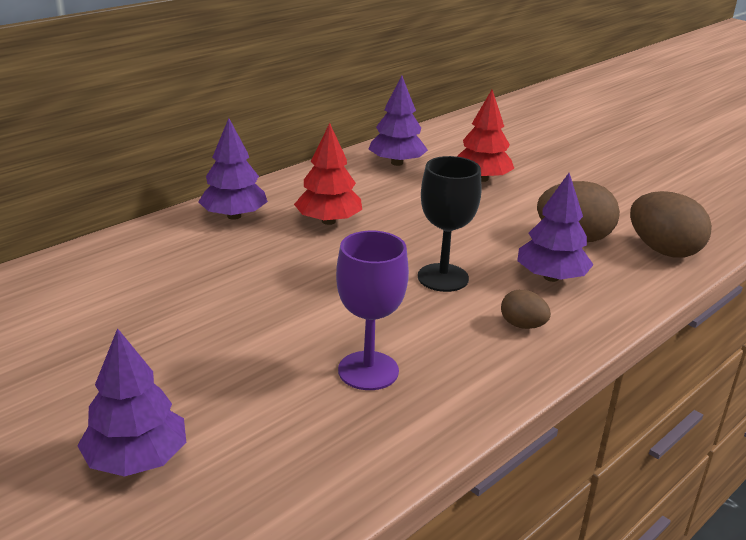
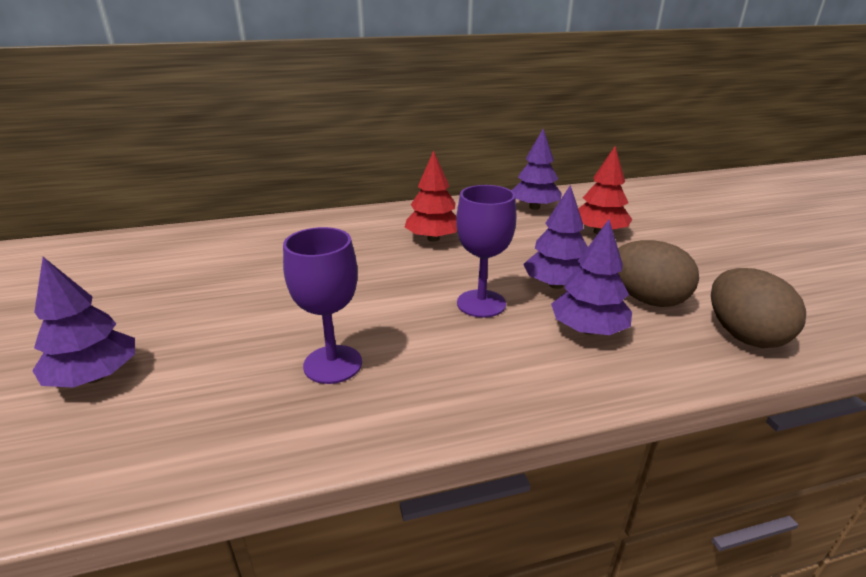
camera: 30 degrees right, 0 degrees up
purple tree [198,118,268,220] -> purple tree moved to [523,185,588,289]
black goblet [418,156,481,292] -> purple goblet [456,185,516,318]
brown egg [501,290,551,329] -> none

